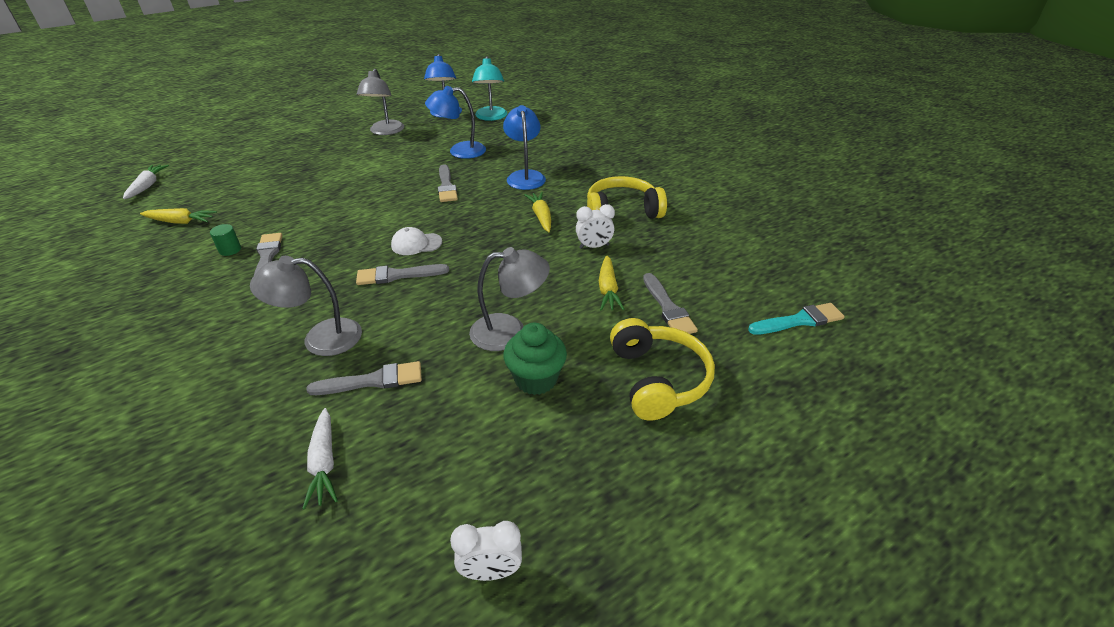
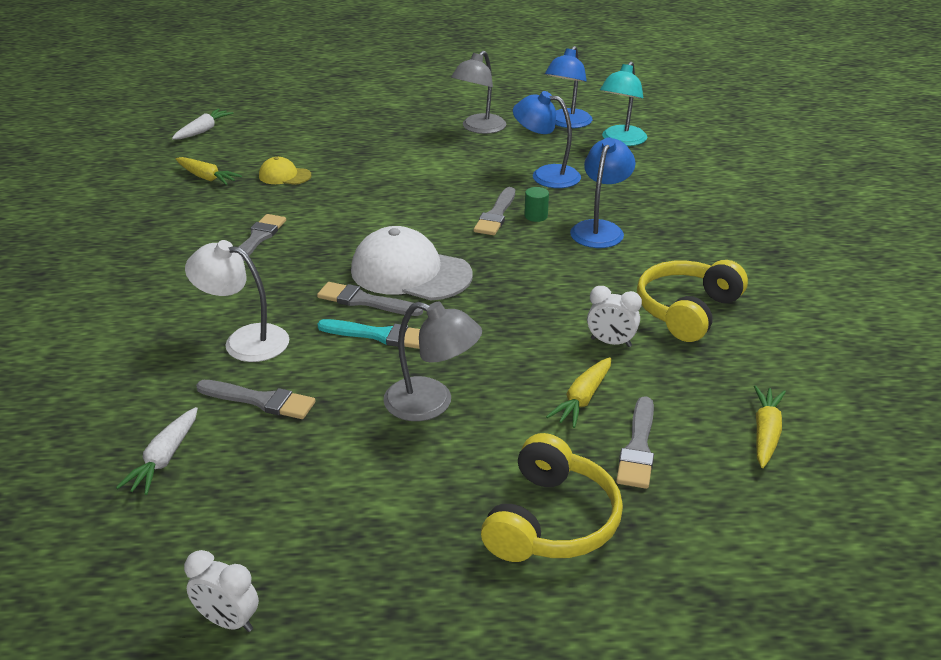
camera: 30 degrees right, 5 degrees down
green cylinder [210,224,241,256] -> green cylinder moved to [524,187,549,222]
grey lamp [250,256,362,356] -> white lamp [185,240,289,362]
white cap [391,227,442,255] -> white cap [351,226,472,301], size x2.00
green cupcake [503,323,567,395] -> none
yellow carrot [524,192,551,232] -> yellow carrot moved to [754,385,786,468]
yellow headphones [587,176,667,219] -> yellow headphones turned 75 degrees counterclockwise [637,260,748,342]
turquoise brush [748,303,845,335] -> turquoise brush moved to [317,319,420,349]
none -> yellow cap [259,157,311,185]

